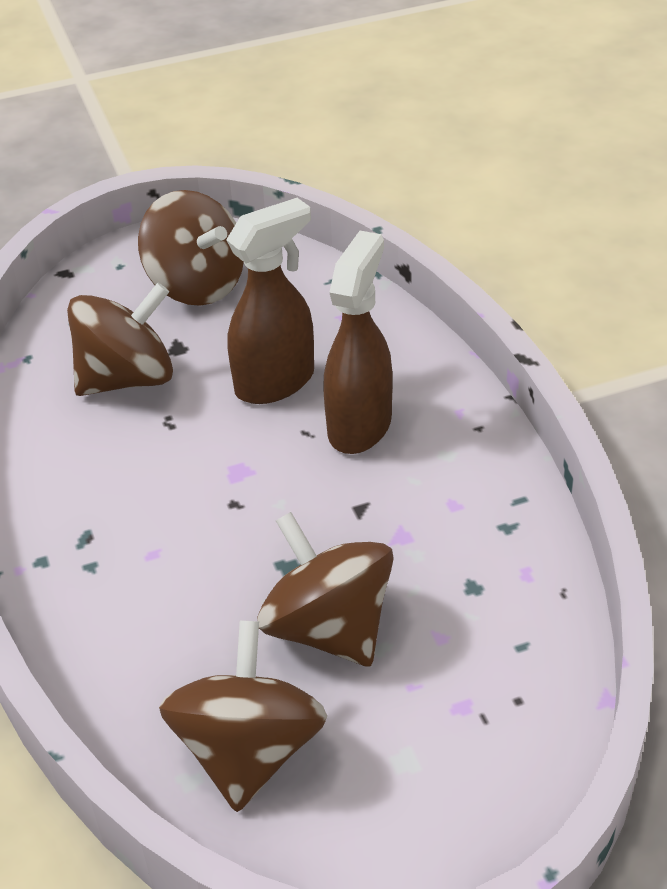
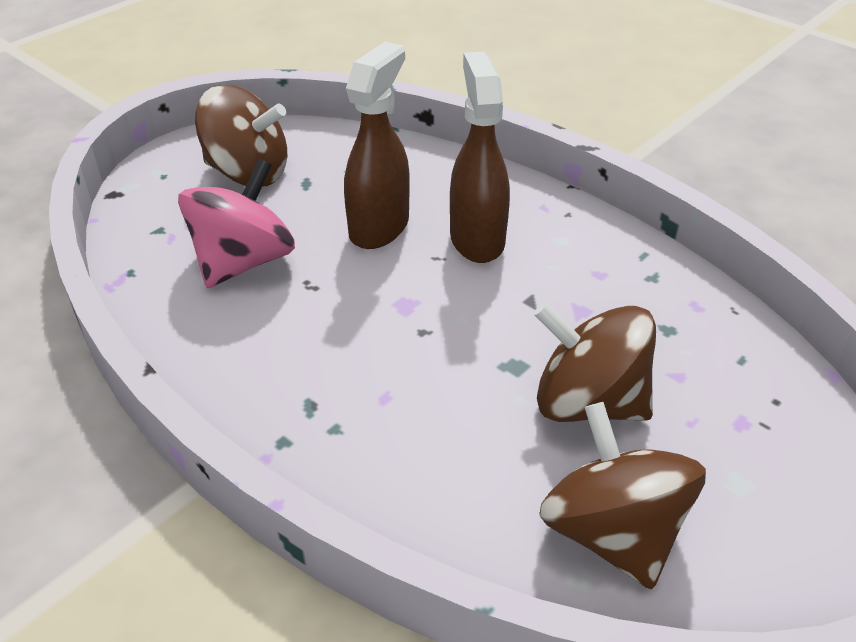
camera: 30 degrees left, 0 degrees up
brown spinning top [67,283,173,396] -> pink spinning top [178,159,295,288]

